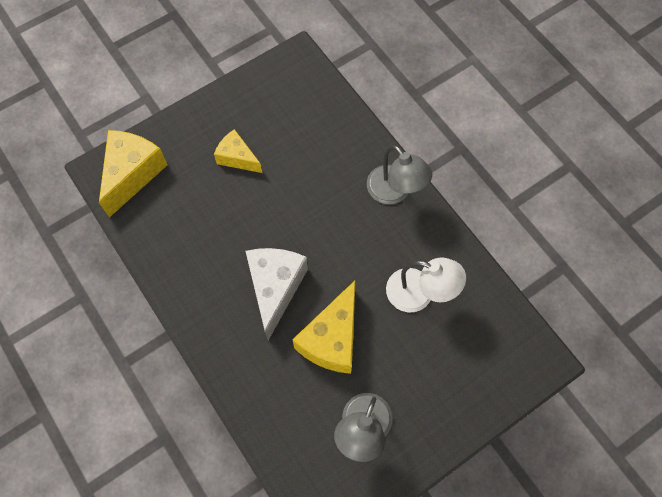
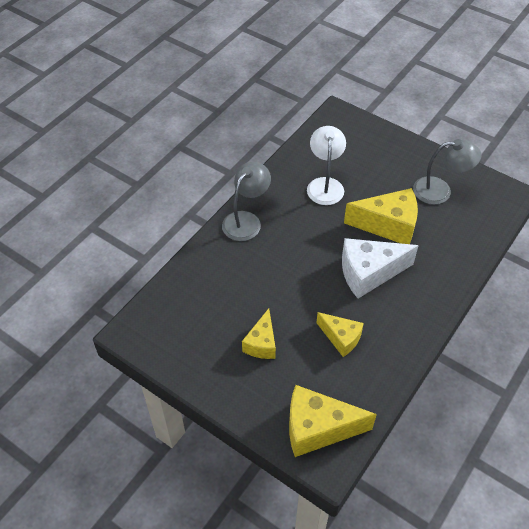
camera: 110 degrees left, 15 degrees down
none -> yellow cheese [316,312,364,357]

